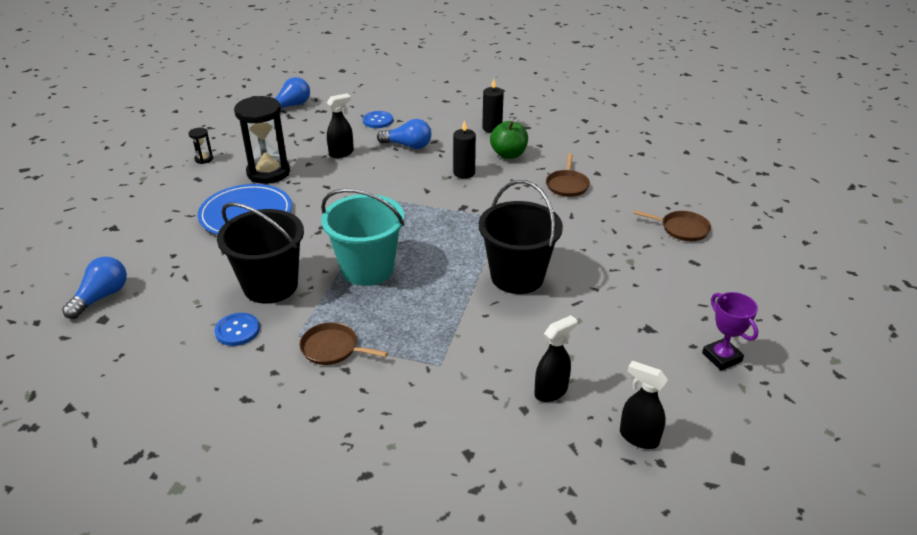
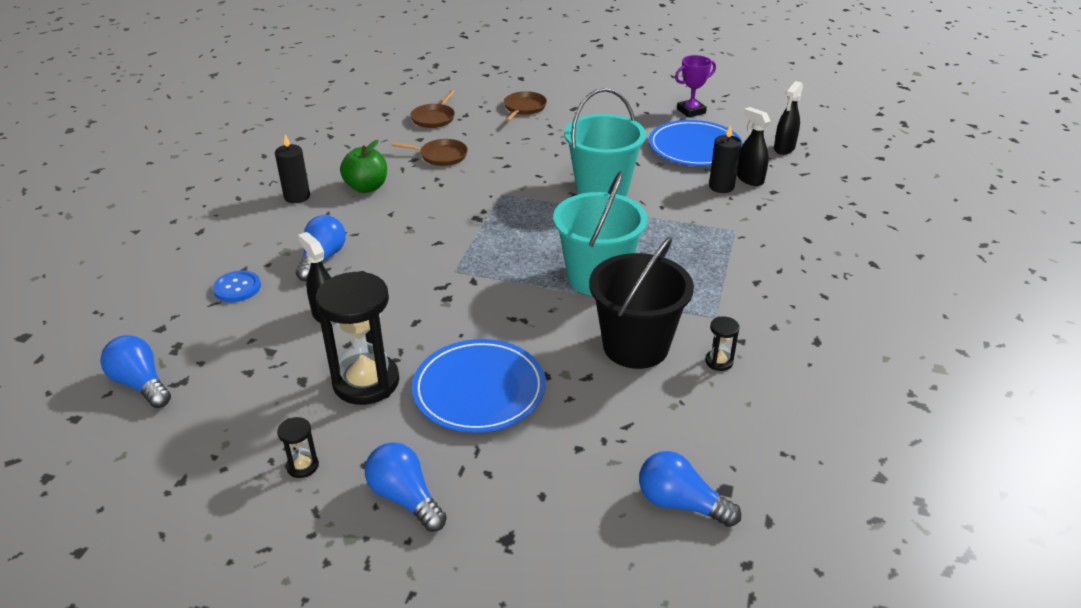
camera: 90 degrees left, 0 degrees up
blue button [214,313,260,346] -> black hourglass [705,316,740,371]
brown pan [299,322,388,365] -> brown pan moved to [410,90,455,128]
black candle [453,120,476,179] -> black candle moved to [709,124,741,193]
black bucket [479,180,563,294] -> turquoise bucket [564,88,646,196]
none -> blue light bulb [365,442,447,532]
none -> blue plate [649,120,743,166]

